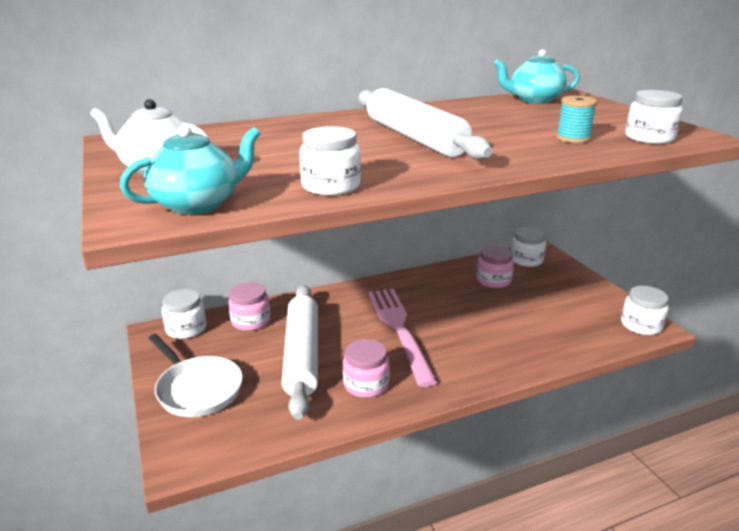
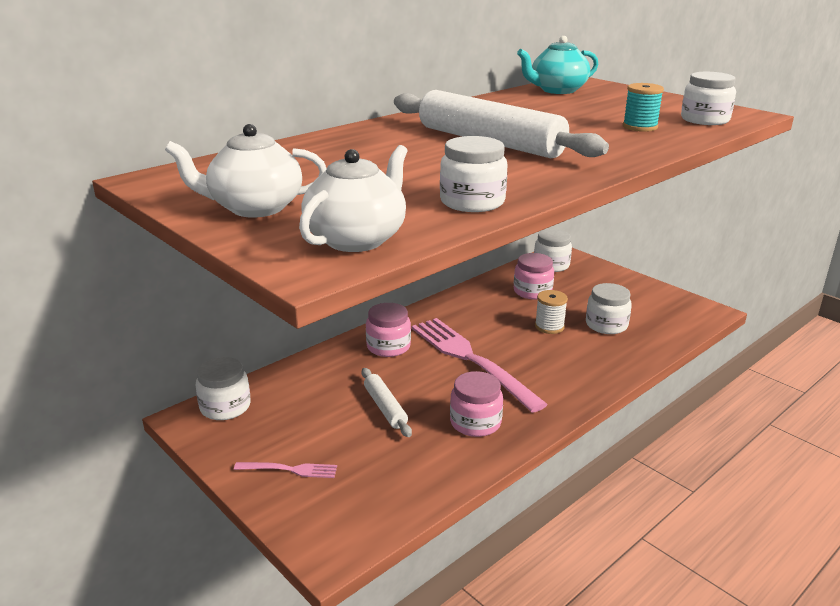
camera: 20 degrees left, 0 degrees up
turquoise teapot [120,125,260,215] -> white teapot [299,145,408,252]
white pan [148,334,243,417] -> pink fork [234,462,337,478]
pink jar [228,282,271,331] -> pink jar moved to [366,303,411,357]
white rolling pin [282,285,318,420] -> white rolling pin [361,368,412,437], size x0.49
white jar [621,286,669,335] -> white jar moved to [586,283,632,334]
none -> white spool [535,290,568,334]

